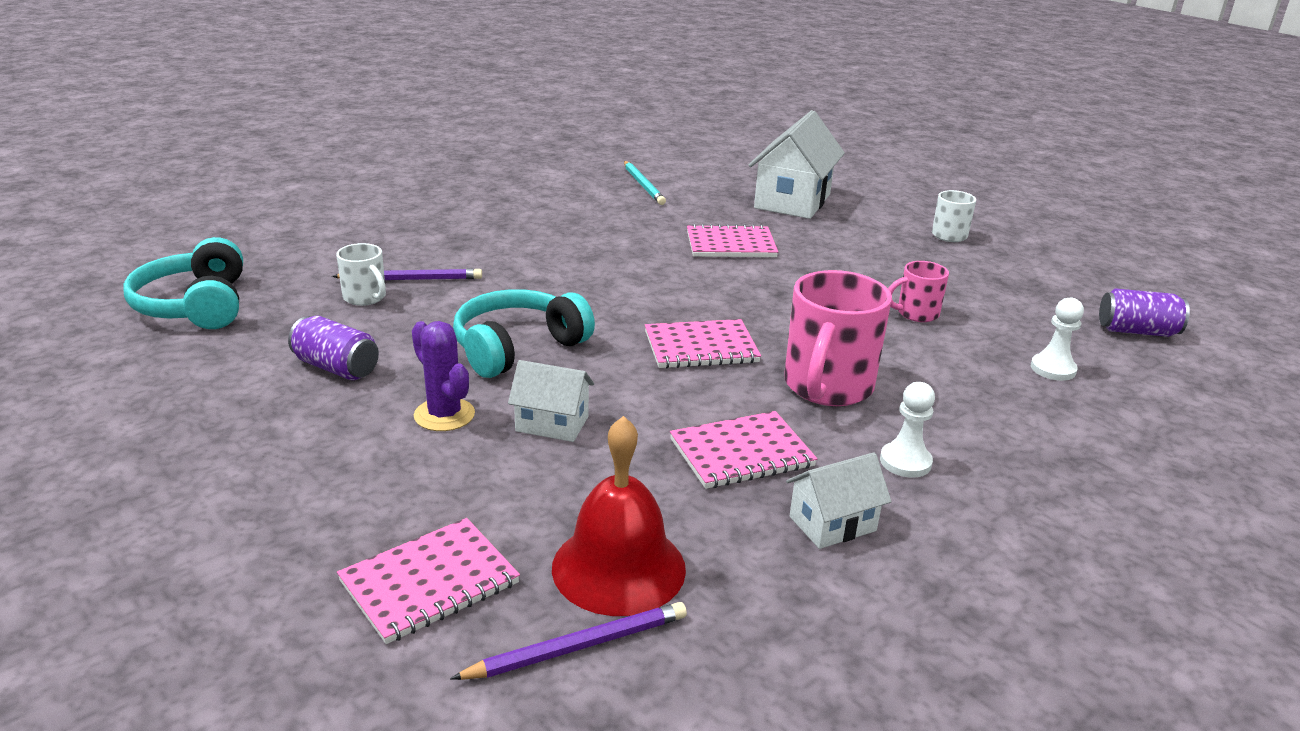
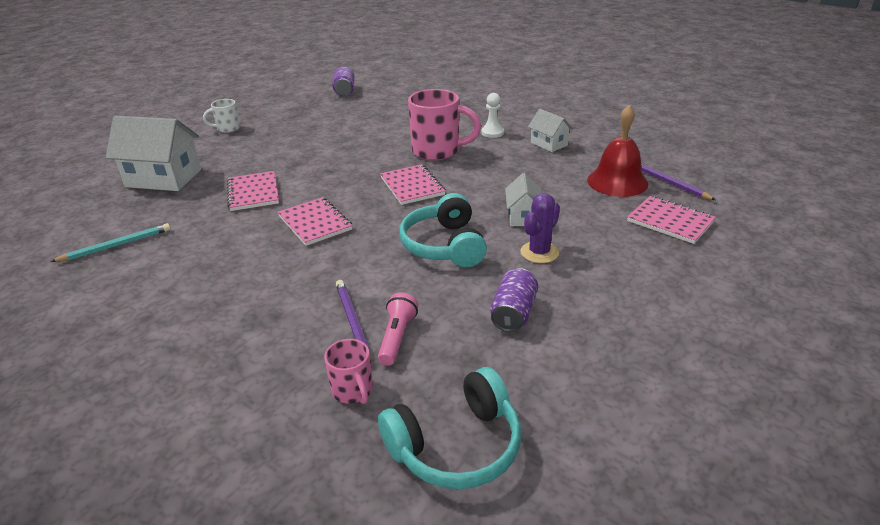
camera: 100 degrees left, 5 degrees up
white mug [336,243,386,306] -> pink flashlight [378,292,418,366]
turquoise headphones [453,289,595,378] -> turquoise headphones turned 45 degrees clockwise [399,193,487,267]
pink notebook [670,411,817,489] -> pink notebook moved to [278,197,353,246]
pink mug [888,261,949,322] -> pink mug moved to [324,339,373,404]
white pawn [1031,298,1084,381] -> none

